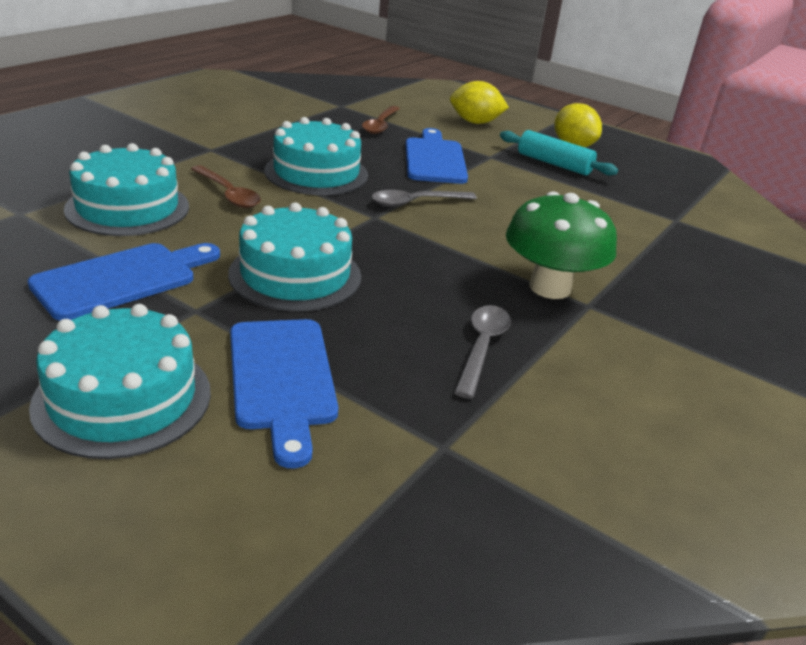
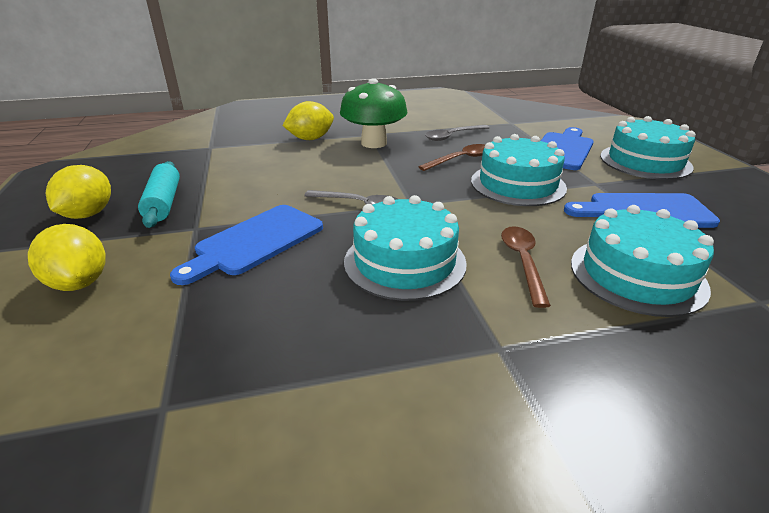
camera: 135 degrees left, 0 degrees up
brown spoon [362,106,400,134] -> brown spoon moved to [418,144,485,171]
none -> yellow lemon [282,101,334,140]

